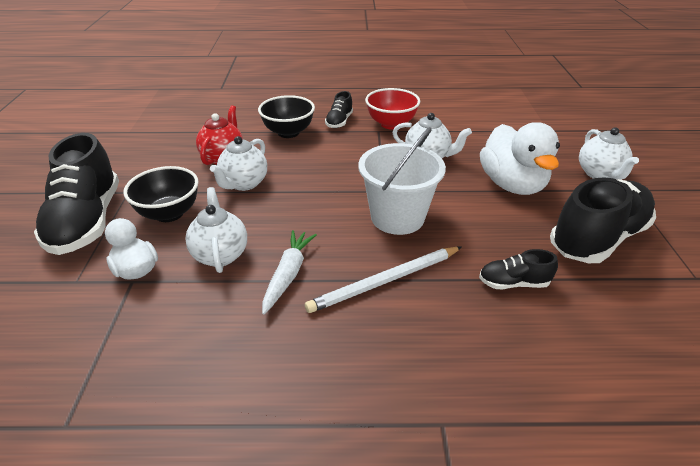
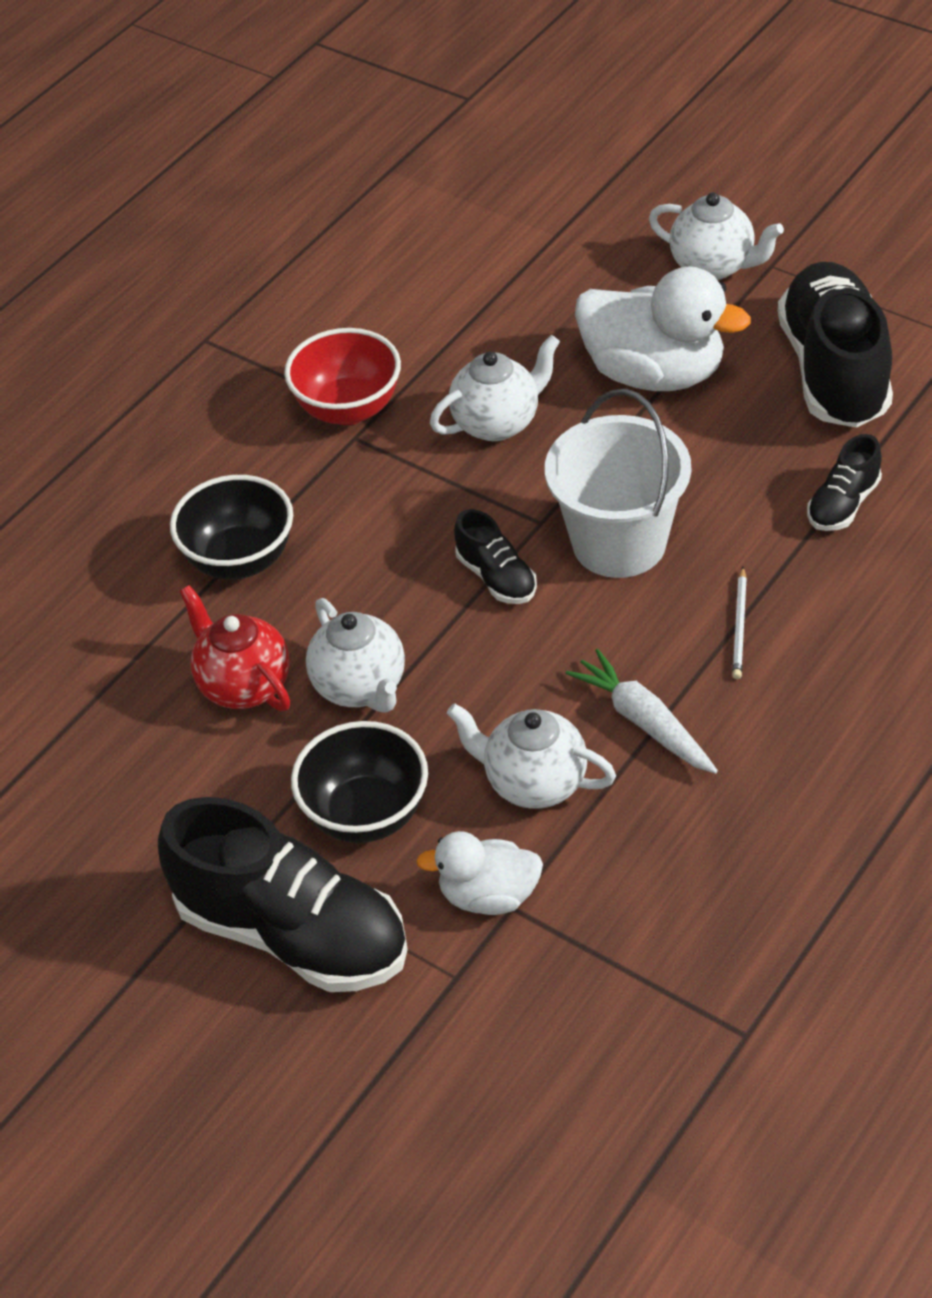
camera: 50 degrees left, 10 degrees up
white pencil [305,247,462,313] -> white pencil [732,567,747,679], size x0.51
black shoe [325,91,353,128] -> black shoe moved to [454,509,537,604]

